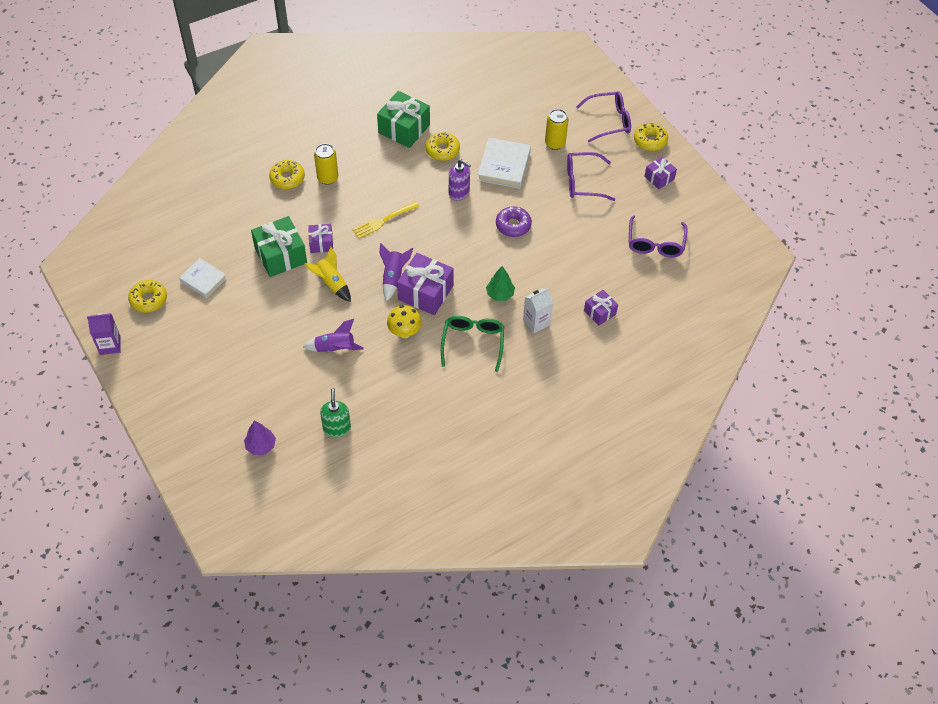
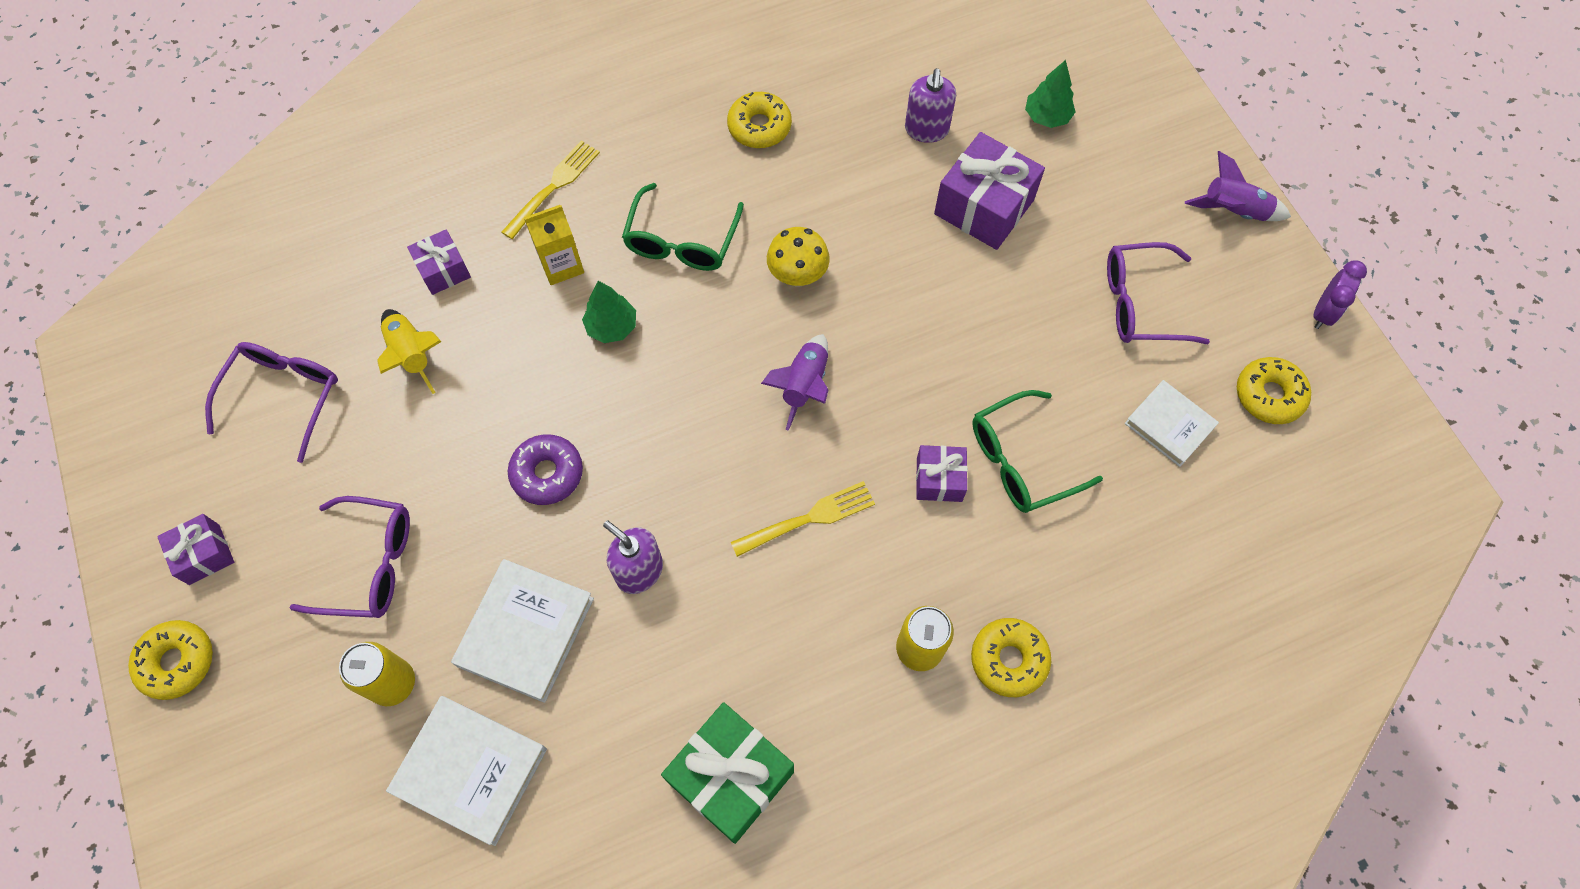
camera: 170 degrees left, 10 degrees up
purple carton [87,313,121,355] -> purple clock [1313,260,1367,329]
purple tree [244,420,276,455] -> green tree [1025,60,1075,128]
green gift [251,216,307,277] -> green glasses [972,390,1103,513]
purple rocket [303,319,364,353] -> purple rocket moved to [1185,151,1291,221]
yellow rocket [304,247,351,302] -> yellow rocket moved to [377,309,442,394]
green soap dispenser [320,388,351,437] -> purple soap dispenser [905,68,956,143]
purple gift [397,253,454,315] -> purple gift moved to [934,132,1045,250]
yellow donut [426,132,460,161] -> yellow donut moved to [727,92,792,148]
white carton [523,288,553,333] -> yellow carton [524,205,584,285]
purple glasses [576,91,631,142] -> purple glasses moved to [1107,242,1210,344]
none -> white book [386,696,547,846]
none -> yellow fork [502,141,600,239]

